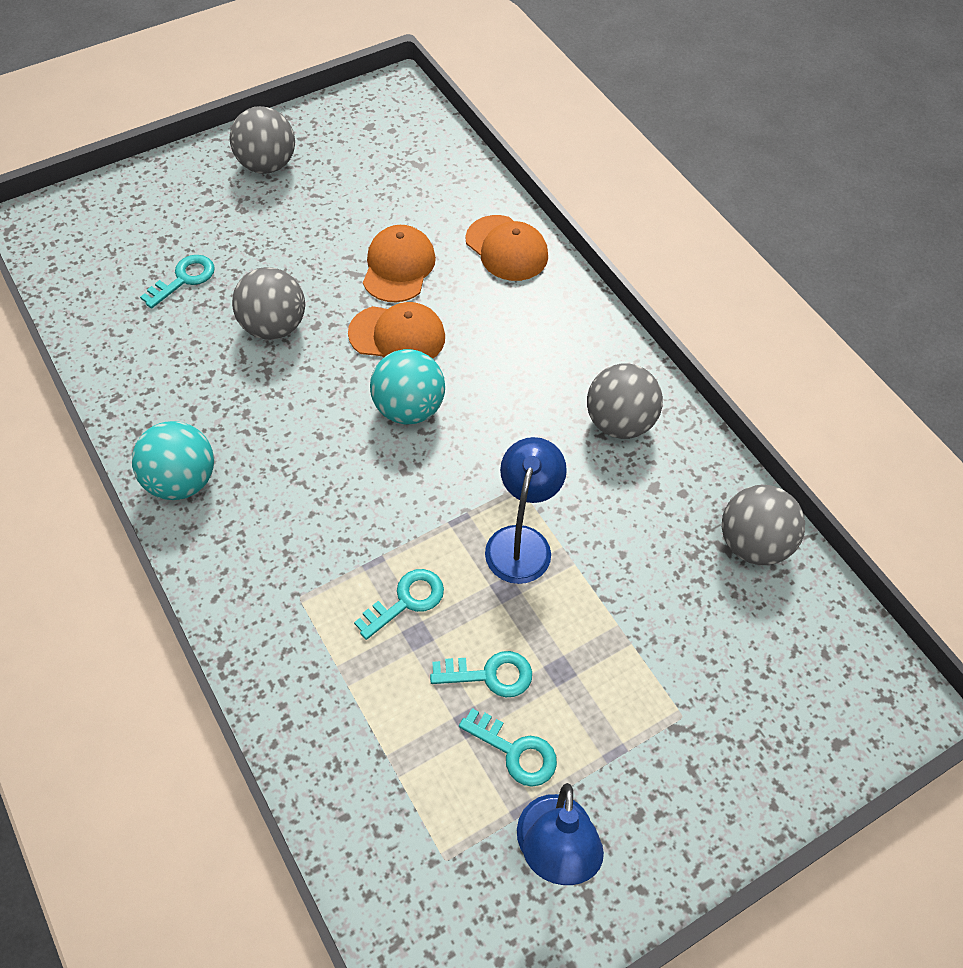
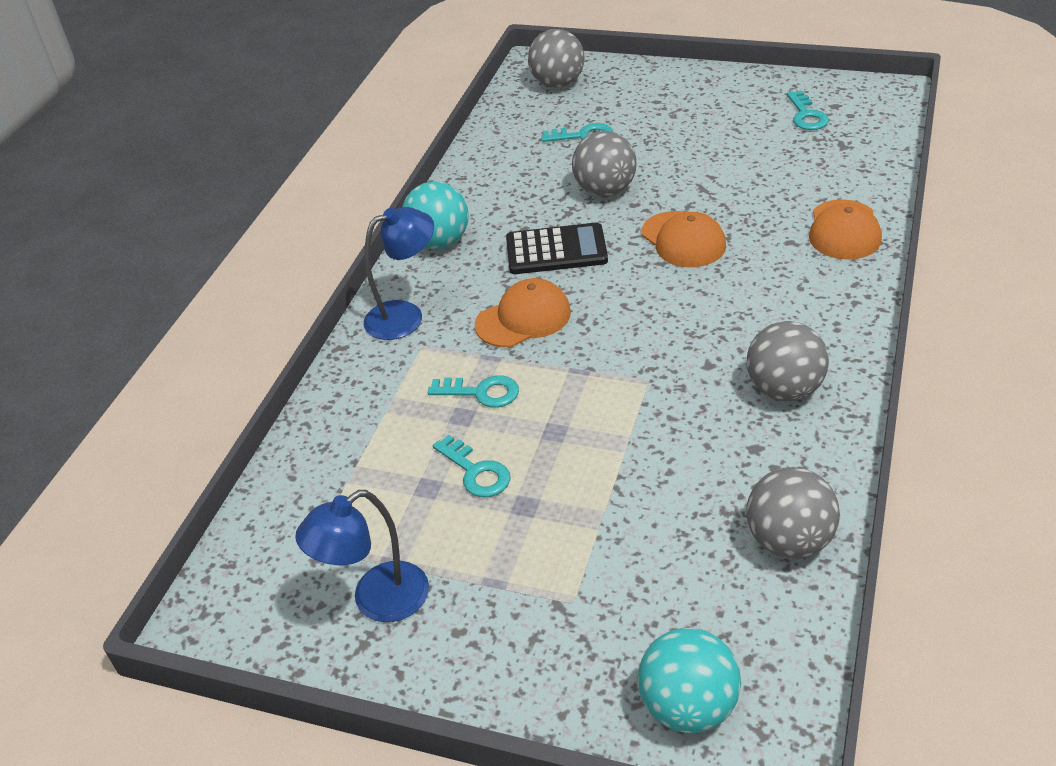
camera: 55 degrees right, 15 degrees down
grey ball [230,106,295,174] -> grey ball moved to [528,29,585,88]
orange cap [363,225,436,302] -> orange cap moved to [475,278,571,347]
turquoise ball [370,349,445,425] -> turquoise ball moved to [638,628,741,733]
turquoise key [459,708,557,787] -> turquoise key moved to [787,91,829,130]
blue lamp [485,437,567,584] -> blue lamp moved to [364,207,434,340]
none -> black calculator [506,222,608,274]

